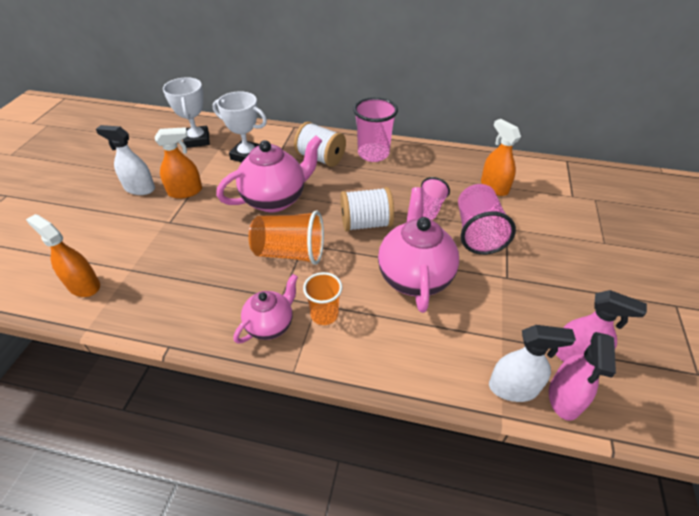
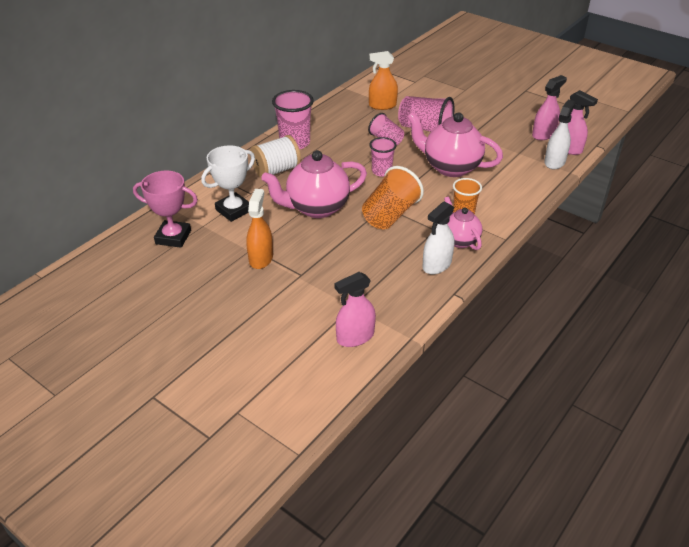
camera: 65 degrees left, 5 degrees down
orange spray bottle [26,214,100,297] -> pink spray bottle [334,272,376,347]
white spray bottle [96,125,155,195] -> white spray bottle moved to [422,202,455,274]
white trophy [163,77,210,148] -> pink trophy [133,171,198,248]
pink teapot [216,135,322,212] -> pink teapot turned 105 degrees counterclockwise [261,150,367,218]
white spool [340,187,394,231] -> pink cup [369,137,397,177]

